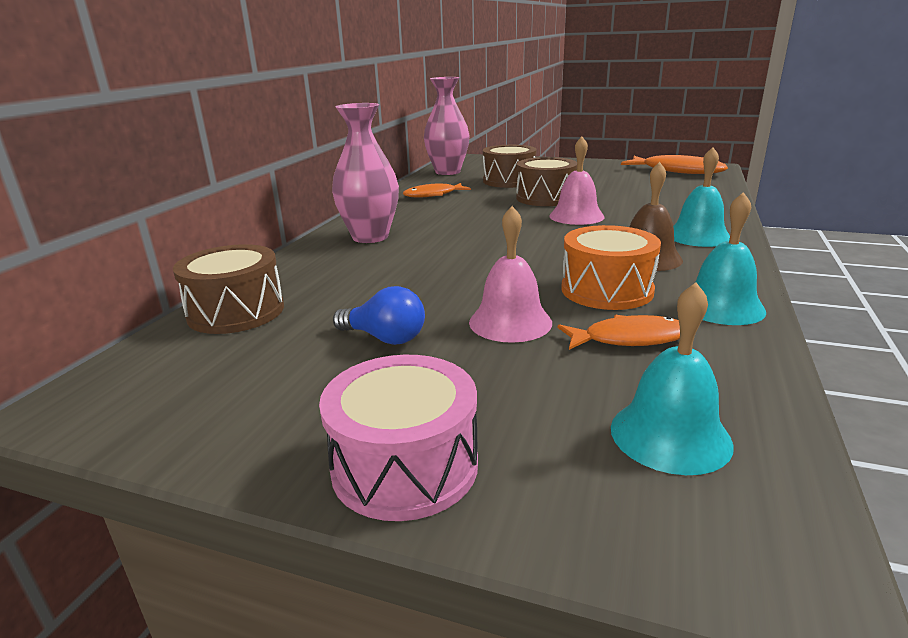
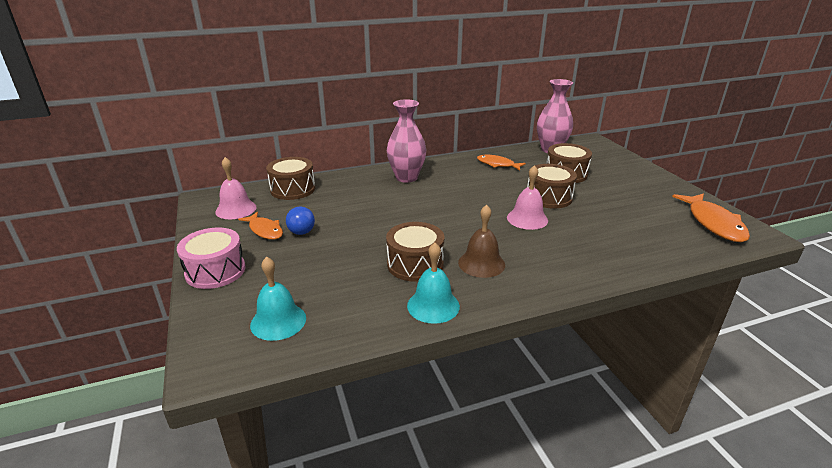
camera: 50 degrees right, 5 degrees up
pink bell [469,206,552,343] -> pink bell moved to [215,157,257,219]
orange fish [558,315,680,350] -> orange fish moved to [238,212,283,240]
orange drum [561,225,661,310] -> brown drum [386,222,444,282]
turquoise bell [673,147,730,247] -> none

